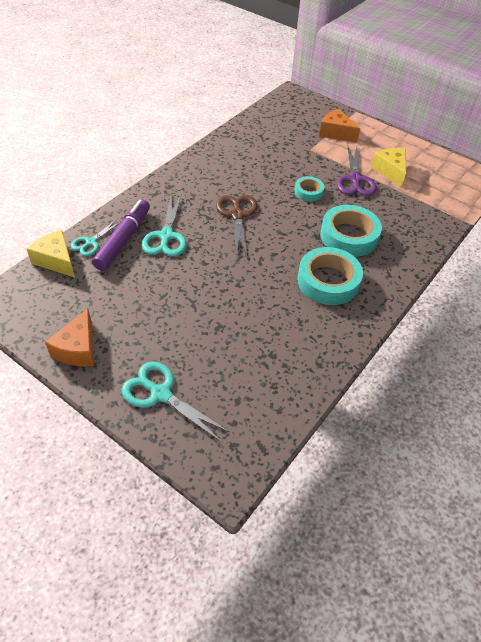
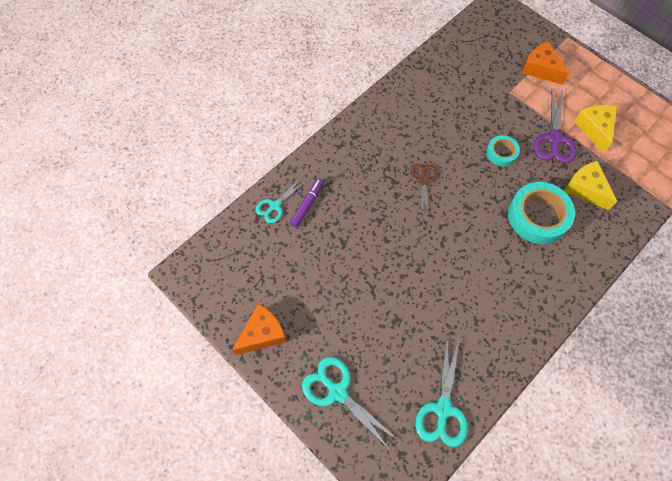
camera: 10 degrees right, 15 degrees up
yellow cheese [27,230,75,277] -> yellow cheese moved to [564,161,617,210]
orange cheese [45,309,94,366] -> orange cheese turned 150 degrees counterclockwise [232,304,287,355]
purple marker [92,199,150,271] -> purple marker [290,179,324,228], size x0.59
turquoise scissors [142,195,186,257] -> turquoise scissors moved to [416,338,468,447]
brown scissors [216,195,258,257] -> brown scissors [410,164,438,216], size x0.63
turquoise tape [297,247,363,305] -> none

